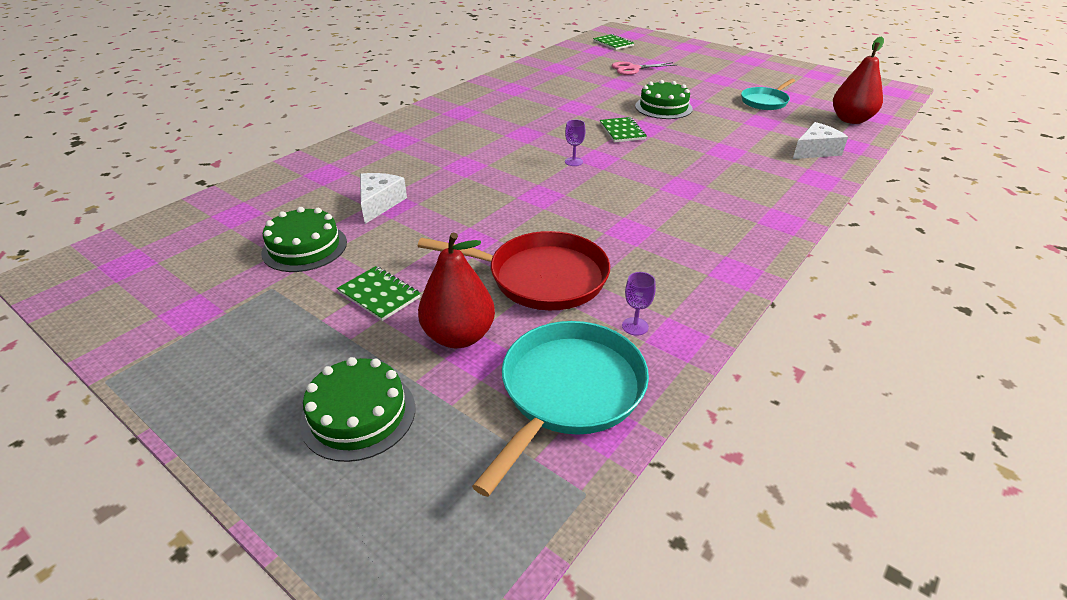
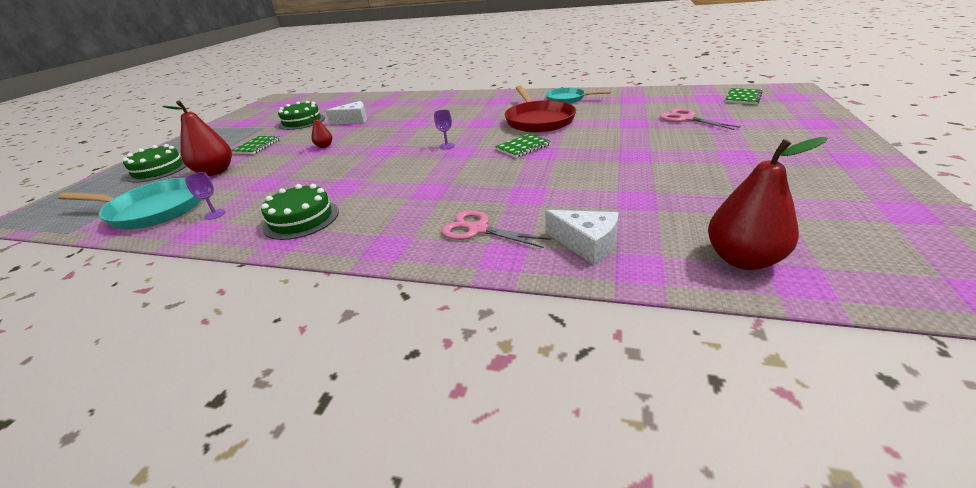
camera: 70 degrees right, 5 degrees down
red pan [418,231,610,310] -> red pan moved to [504,86,576,133]
green cake [635,80,693,119] -> green cake moved to [261,184,339,240]
turquoise pan [741,78,795,110] -> turquoise pan moved to [545,88,611,104]
none -> red pear [310,114,332,148]
none -> pink scissors [441,210,551,248]

